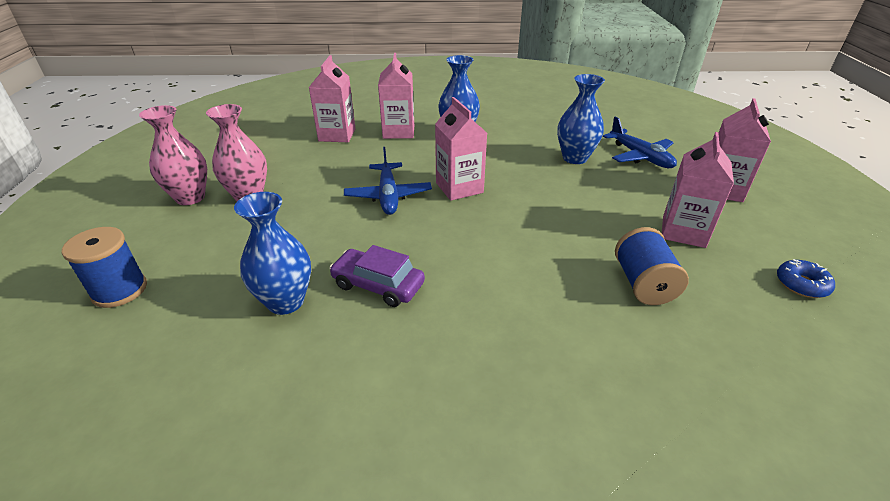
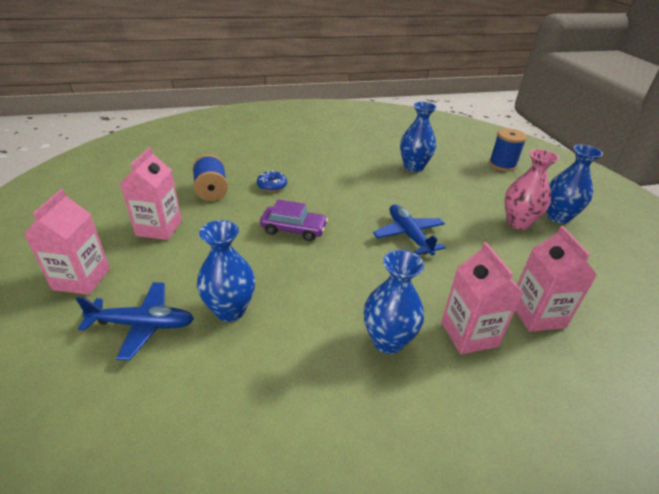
camera: 165 degrees right, 0 degrees up
pink vase [139,105,207,205] -> blue vase [547,145,603,224]
purple car [329,245,425,307] -> purple car moved to [260,199,328,241]
pink carton [435,97,487,201] -> none
blue plane [603,117,677,168] -> blue plane turned 135 degrees clockwise [76,282,194,360]
blue donut [777,259,835,298] -> blue donut moved to [257,170,287,192]

